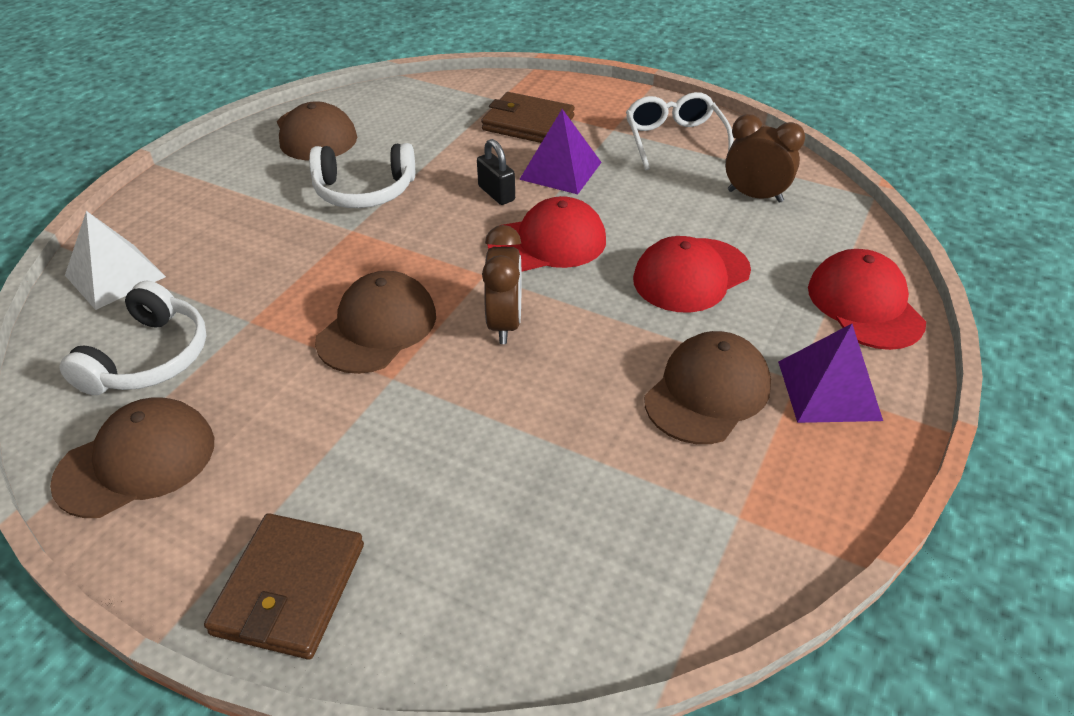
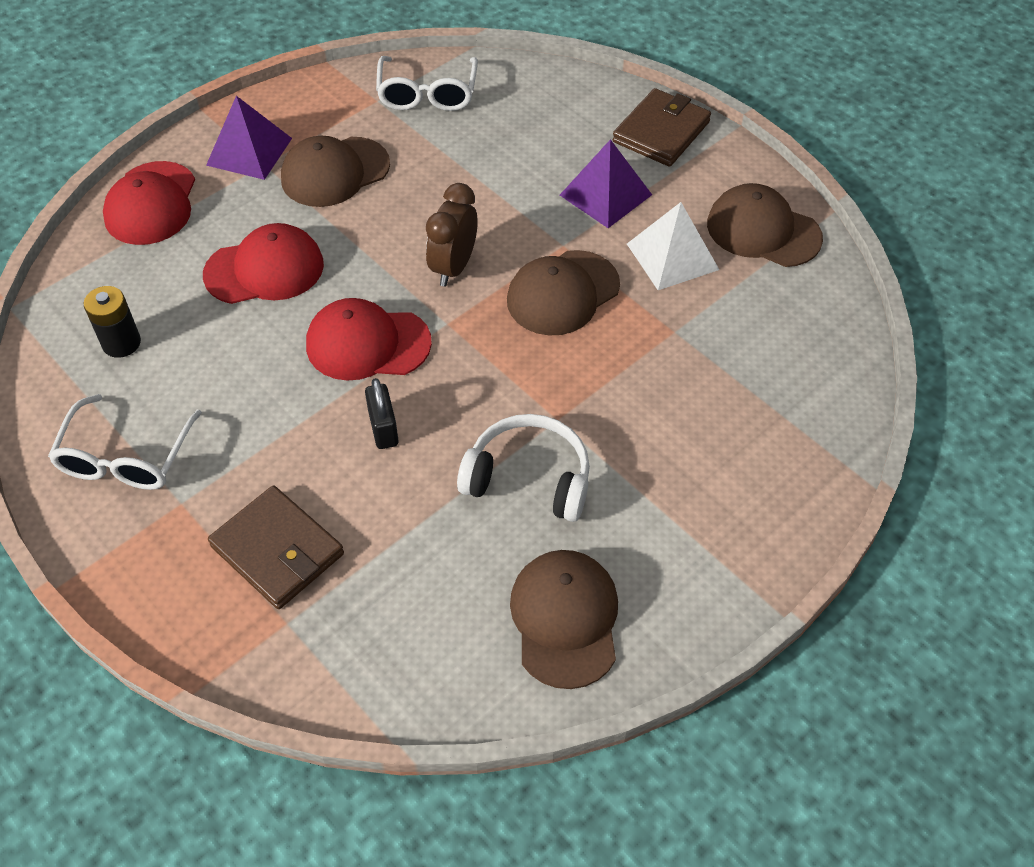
camera: 160 degrees left, 10 degrees up
brown cap [50,397,214,518] -> brown cap turned 45 degrees clockwise [707,183,823,267]
white headphones [59,281,207,395] -> none
white pyramid [65,211,166,310] -> white pyramid moved to [627,202,719,290]
purple pyramid [519,109,602,194] -> purple pyramid moved to [560,139,652,228]
brown clock [725,114,805,203] -> black battery [84,286,141,358]
none -> white glasses [376,56,478,111]

